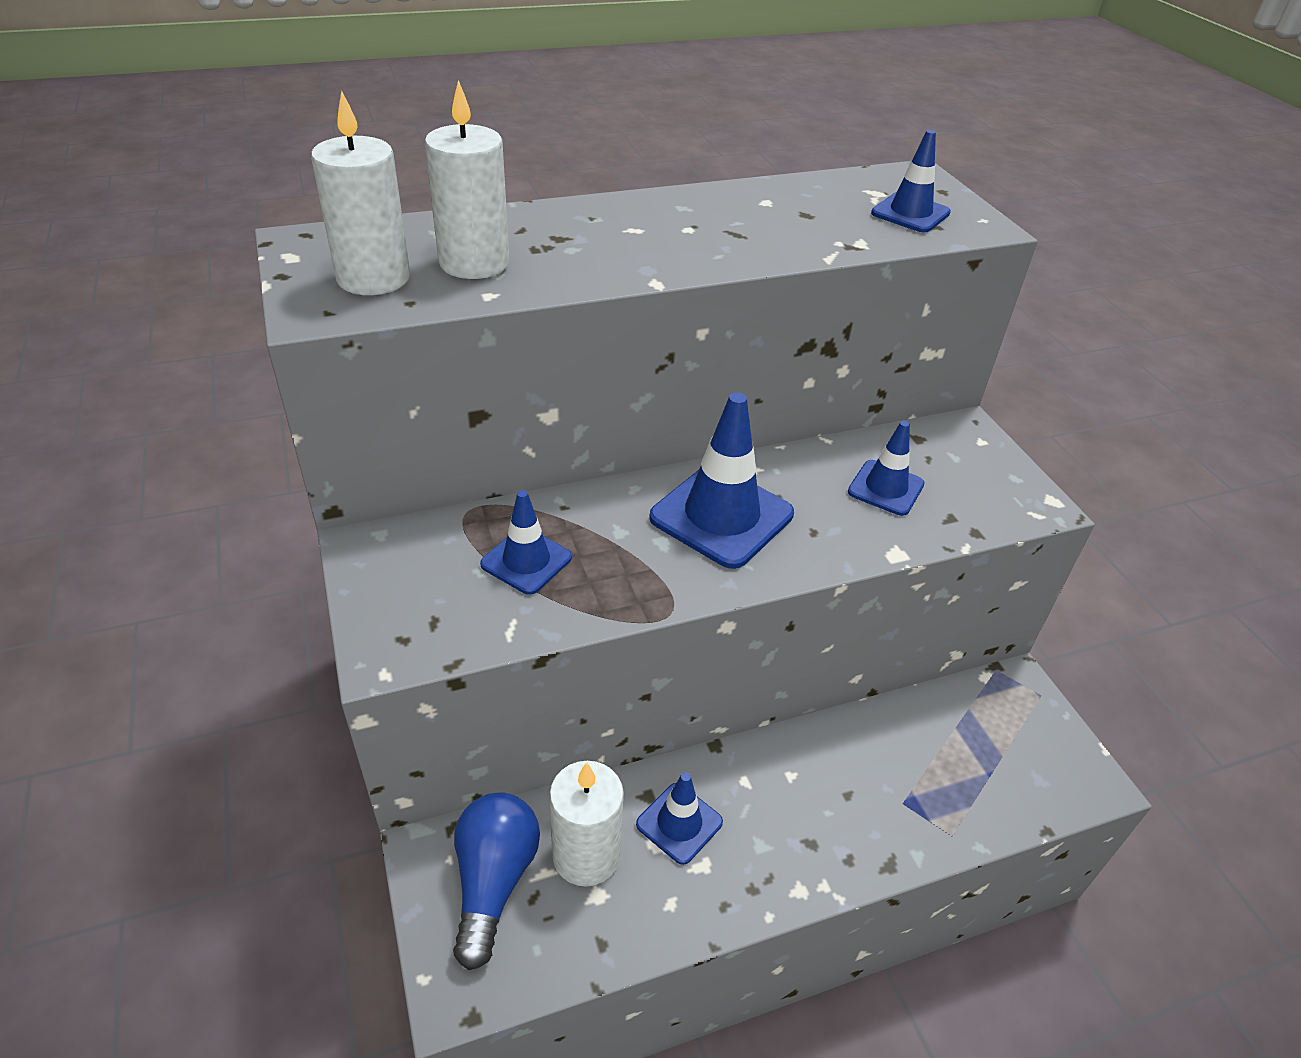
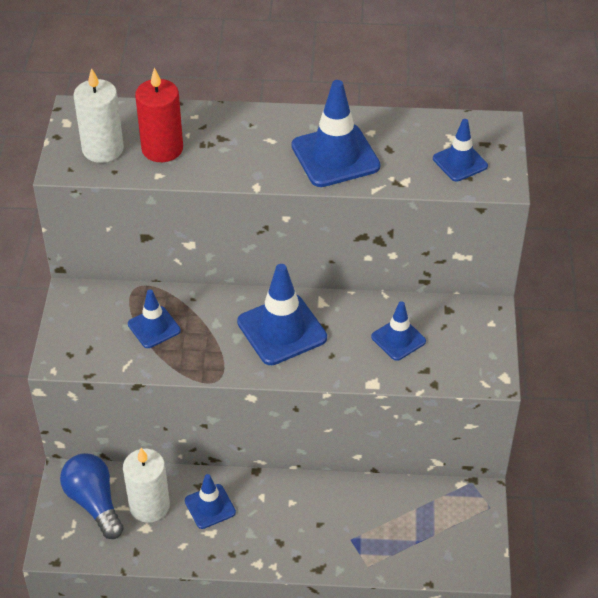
camera: 25 degrees right, 5 degrees up
white candle [425,80,509,279] -> red candle [135,68,183,162]
blue light bulb [453,792,540,970] -> blue light bulb turned 60 degrees counterclockwise [60,453,124,539]
none -> blue traffic cone [291,80,381,187]

